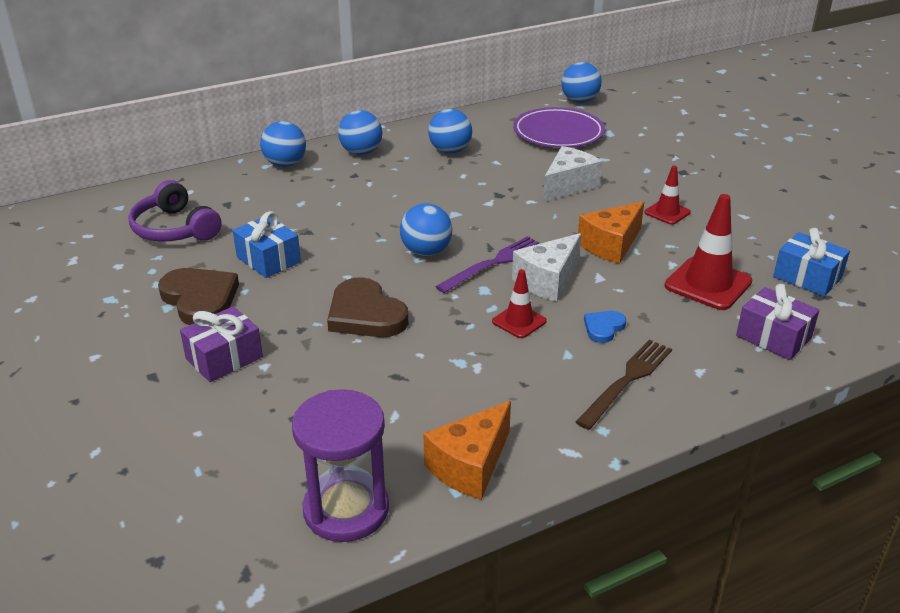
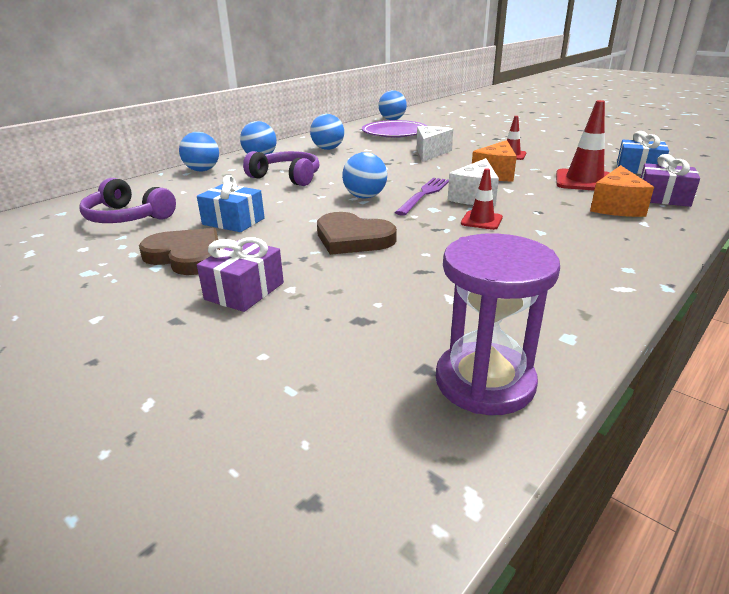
camera: 20 degrees left, 5 degrees down
orange cheese [423,401,511,500] -> orange cheese moved to [590,165,654,217]
brown fork [576,340,672,430] -> none
blue heart [584,311,626,343] -> none
none -> purple headphones [243,151,319,186]

